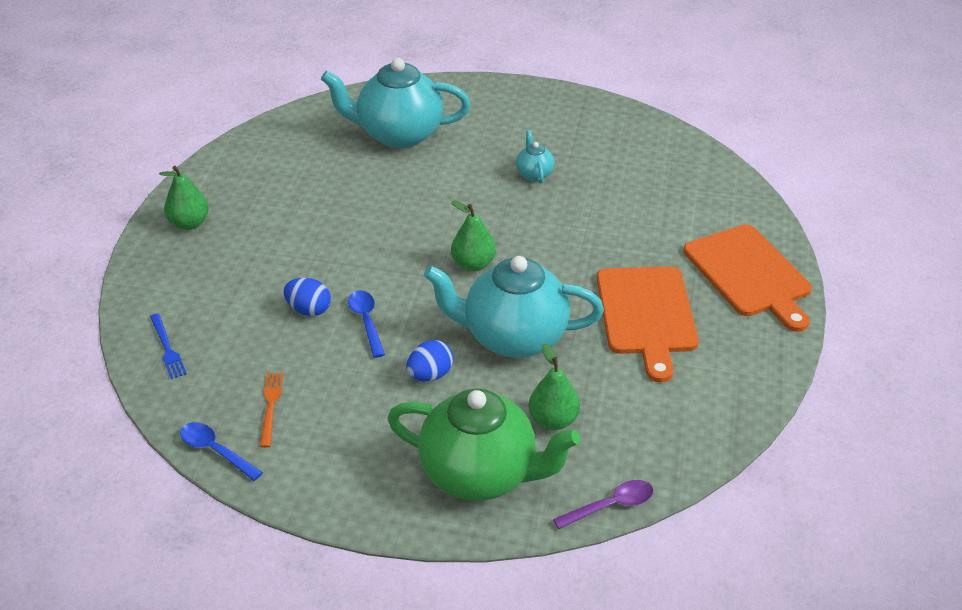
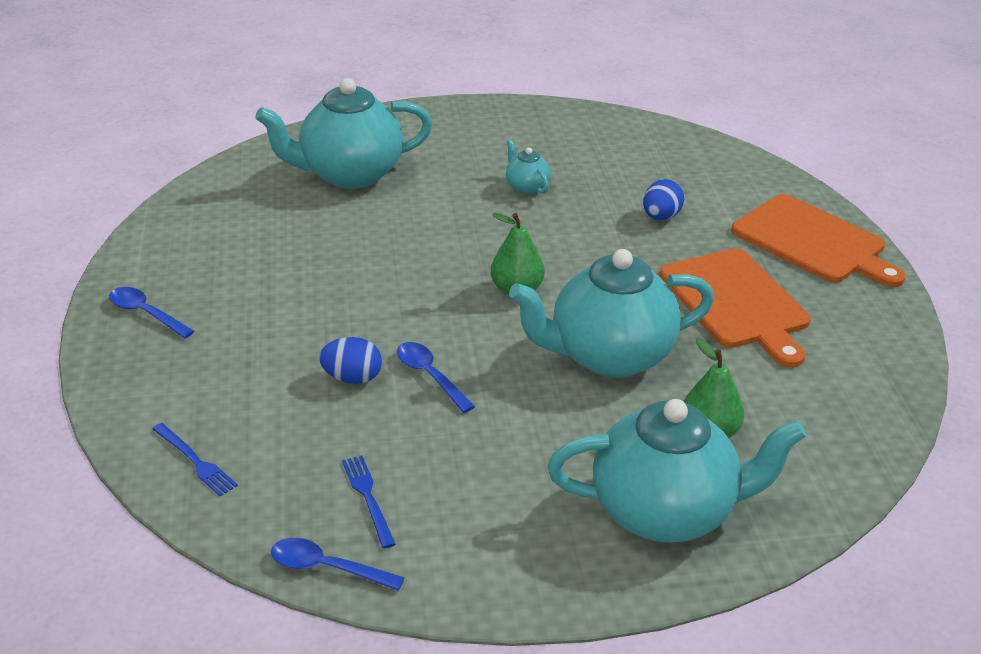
camera: 20 degrees left, 5 degrees down
green pear [159,166,209,230] -> blue spoon [109,287,194,338]
orange fork [260,373,283,448] -> blue fork [342,455,396,548]
green teapot [387,388,580,501] -> turquoise teapot [547,399,807,543]
blue egg [406,340,453,381] -> blue egg moved to [643,179,684,220]
purple spoon [553,480,653,529] -> none

